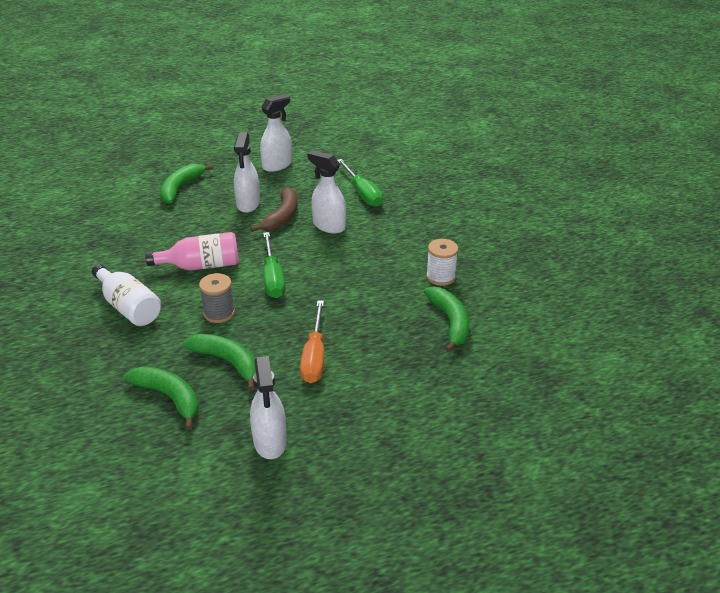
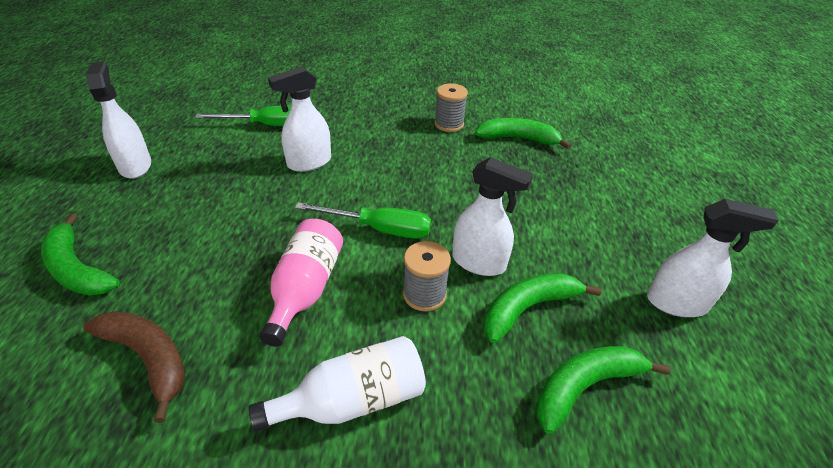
camera: 70 degrees left, 5 degrees up
white spray bottle [234,132,260,213] -> white spray bottle moved to [452,157,533,276]
brown banana [250,187,298,232] -> brown banana moved to [83,311,185,423]
orange screwdriver [300,300,324,383] -> none
white spool [426,239,458,286] -> grey spool [435,83,468,132]

